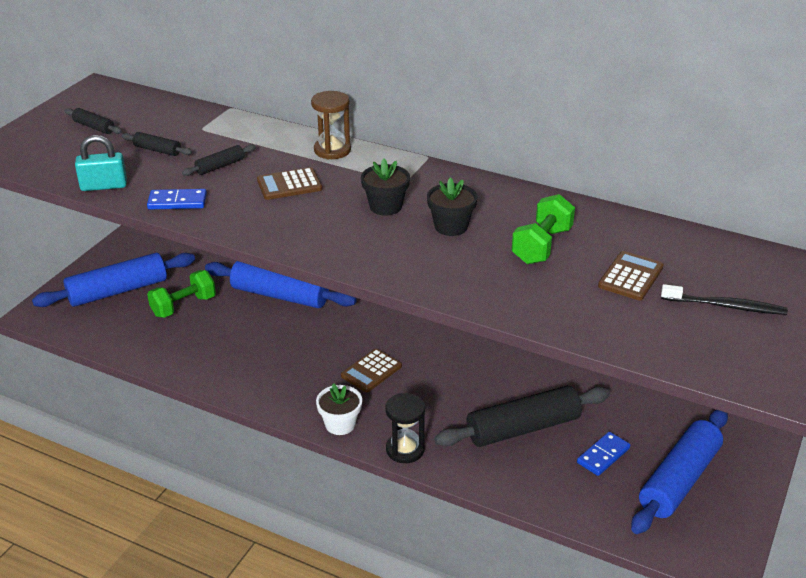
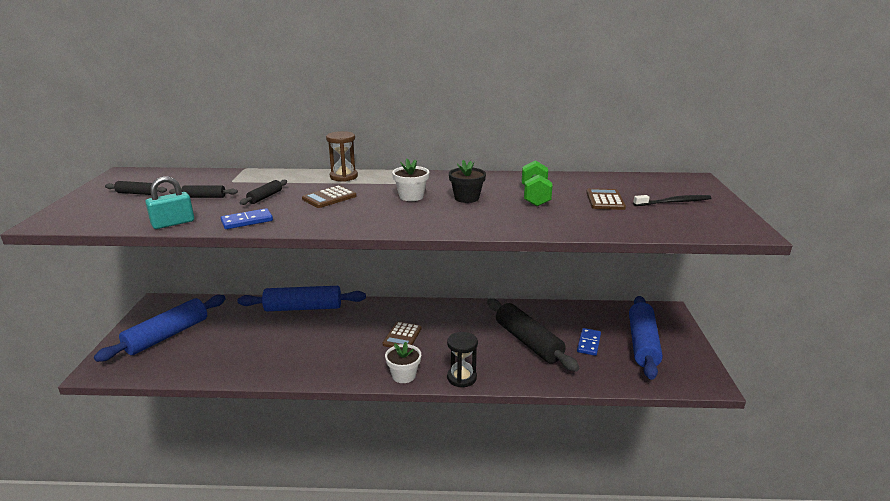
camera: 25 degrees left, 10 degrees down
green dumbbell [147,270,216,318] -> none
black flower pot [361,158,410,215] -> white flower pot [392,159,429,201]
black rolling pin [434,386,610,447] -> black rolling pin turned 75 degrees counterclockwise [487,299,579,372]

